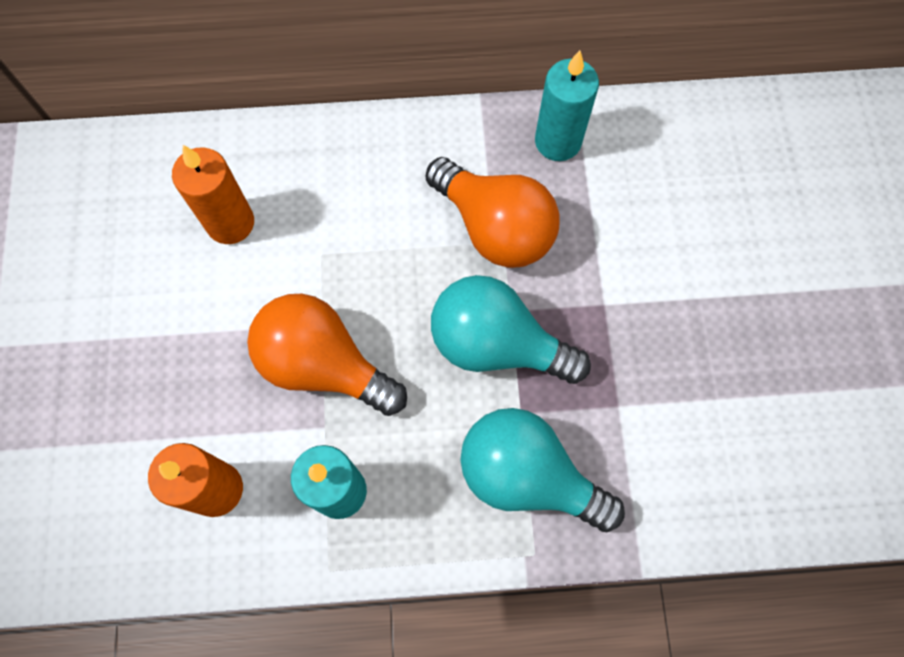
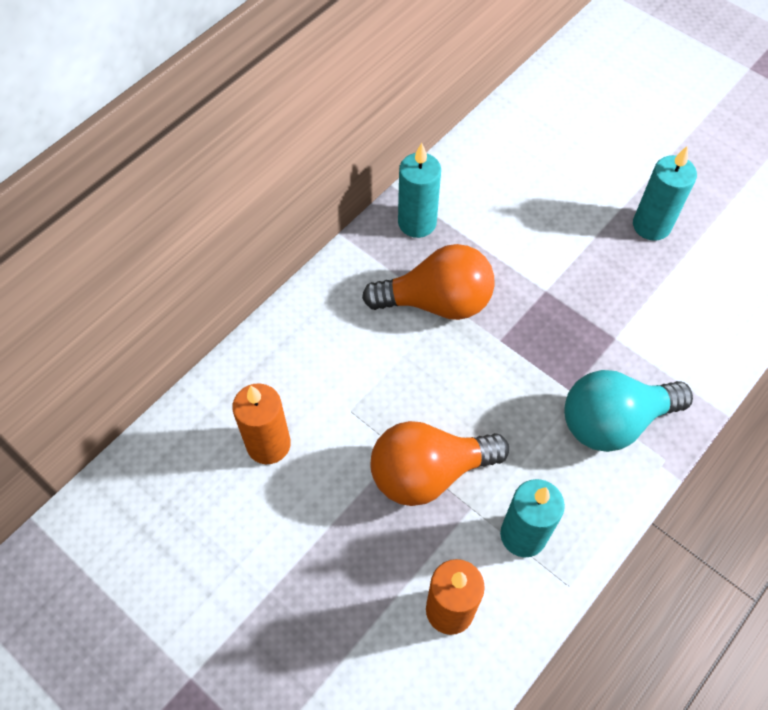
camera: 45 degrees left, 10 degrees down
turquoise light bulb [431,275,591,384] -> none
none -> turquoise candle [633,146,697,241]

